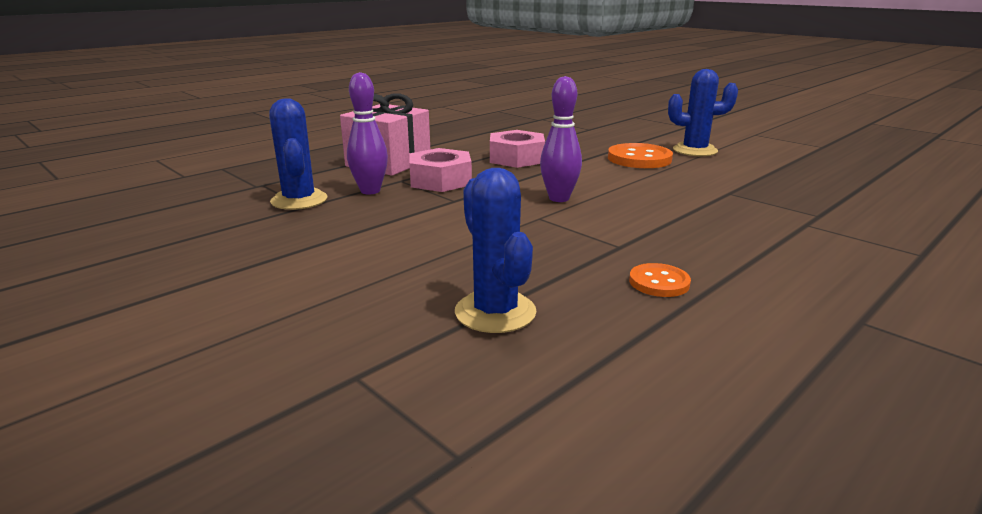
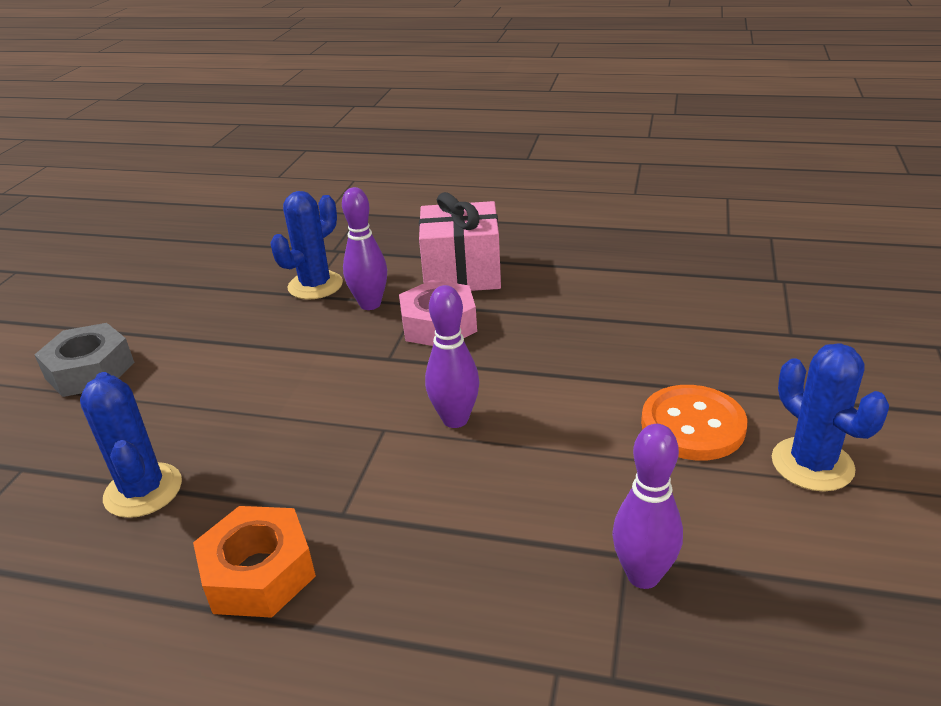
camera: 60 degrees right, 10 degrees up
blue cactus [455,168,537,333] -> blue cactus turned 60 degrees counterclockwise [80,372,182,518]
pink nut [490,130,545,168] -> none
orange button [629,263,691,297] -> orange nut [193,506,316,618]
none -> grey nut [34,323,135,397]
none -> purple bowling pin [612,424,683,589]

